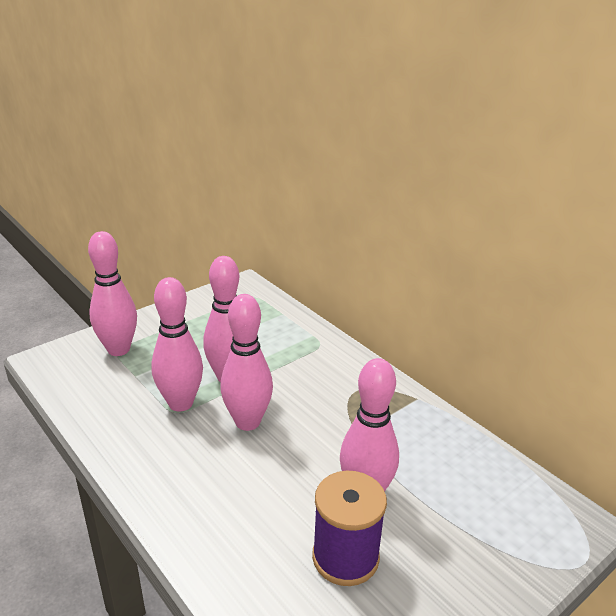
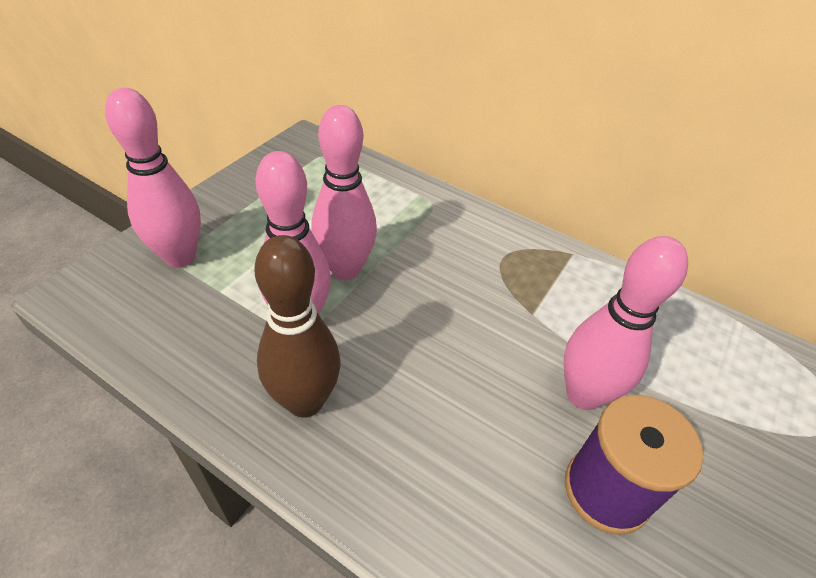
camera: 20 degrees left, 15 degrees up
pink bowling pin [220,294,273,431] -> none
none -> brown bowling pin [254,235,340,418]

